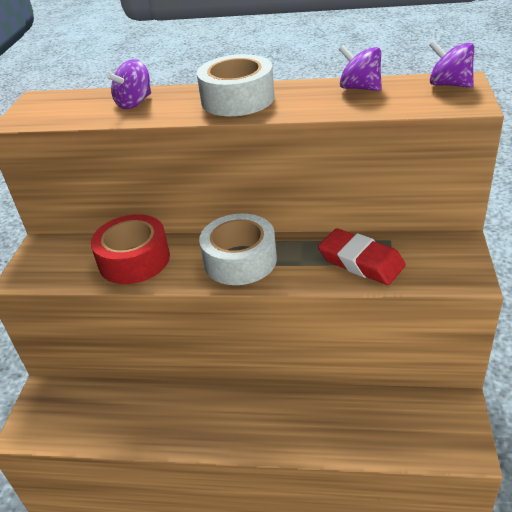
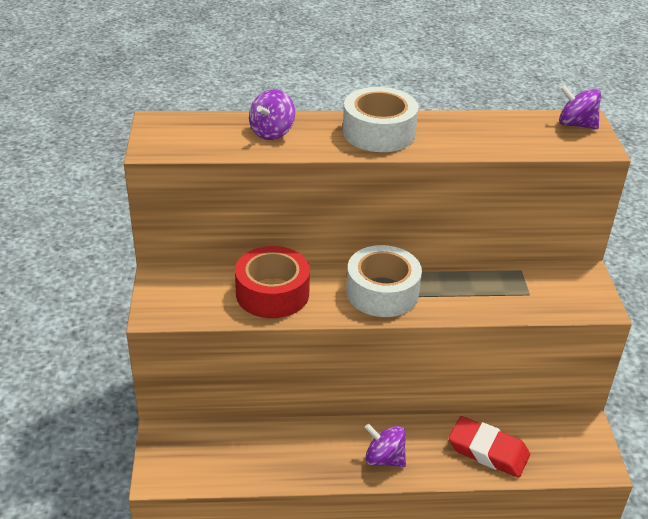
camera: 15 degrees left, 0 degrees up
red eraser [318,228,406,285] -> red eraser moved to [448,416,530,478]
purple spinning top [339,45,382,91] -> purple spinning top moved to [365,424,406,467]

